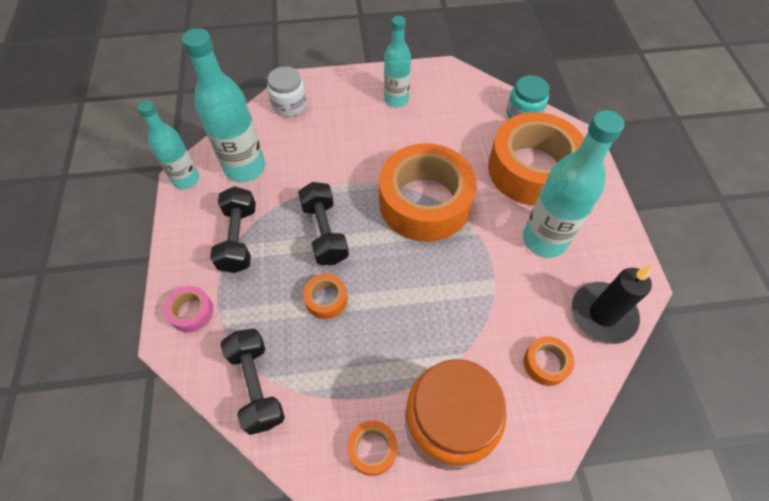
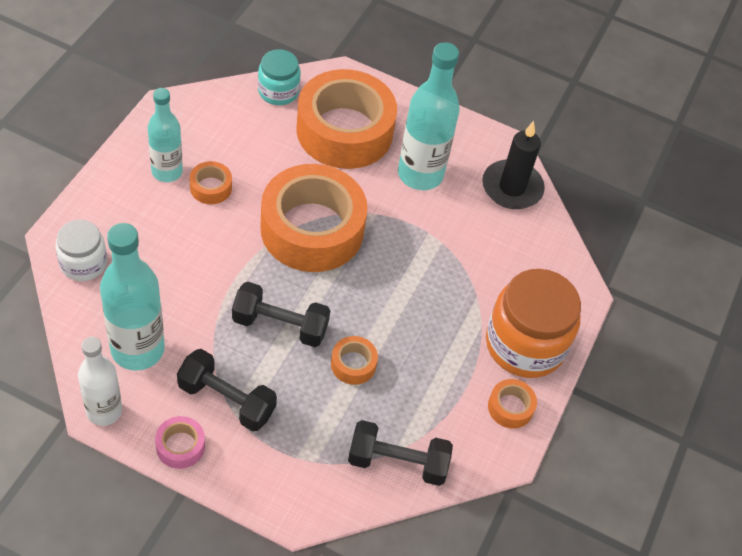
camera: 65 degrees left, 5 degrees down
turquoise bottle [137,100,199,189] -> white bottle [78,337,122,426]
pink tape [164,286,213,332] -> pink tape moved to [155,416,205,469]
orange tape [524,336,574,386] -> orange tape moved to [189,161,232,204]

